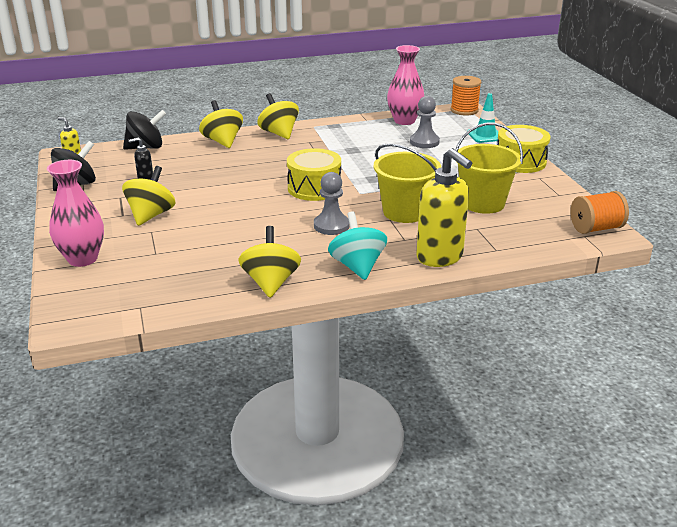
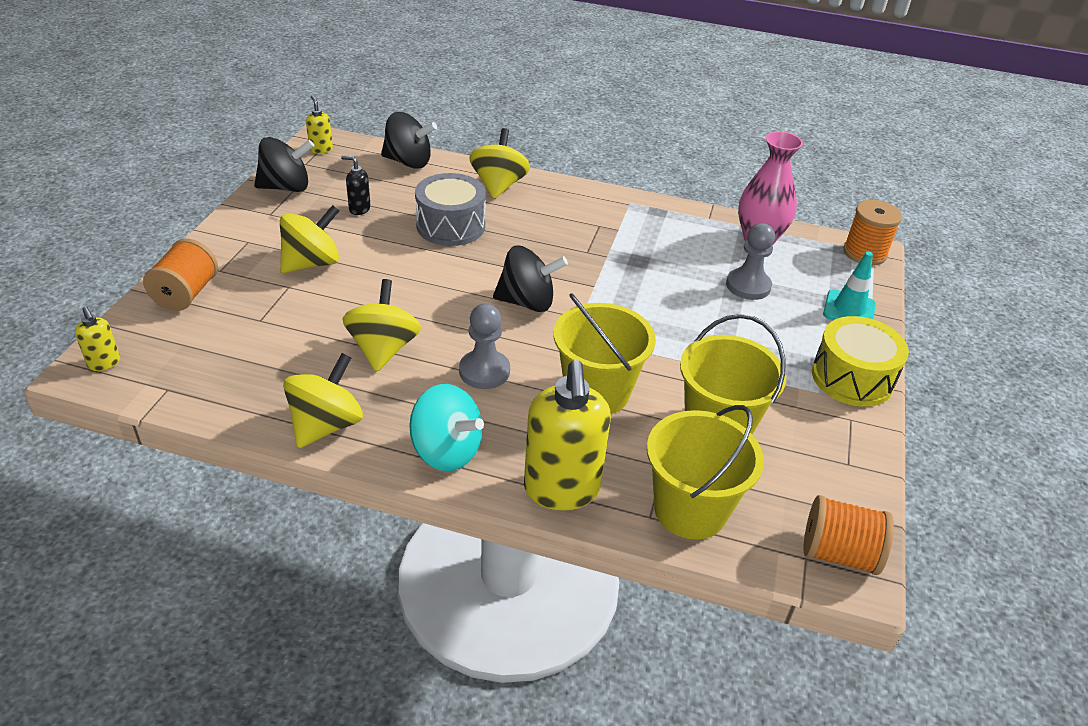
camera: 30 degrees right, 10 degrees up
pink vase [47,160,104,267] -> orange spool [143,238,218,311]
yellow spinning top [257,93,299,139] -> yellow spinning top moved to [342,279,421,372]
yellow drum [287,148,341,201] -> black spinning top [493,246,568,312]
turquoise spinning top [328,211,387,280] -> turquoise spinning top turned 105 degrees clockwise [410,384,484,472]
none -> yellow soap dispenser [75,307,120,371]
none -> grey drum [415,173,486,246]
none -> yellow bucket [647,405,764,539]

